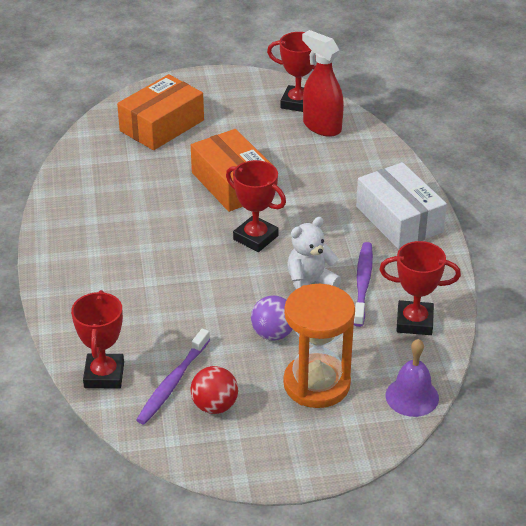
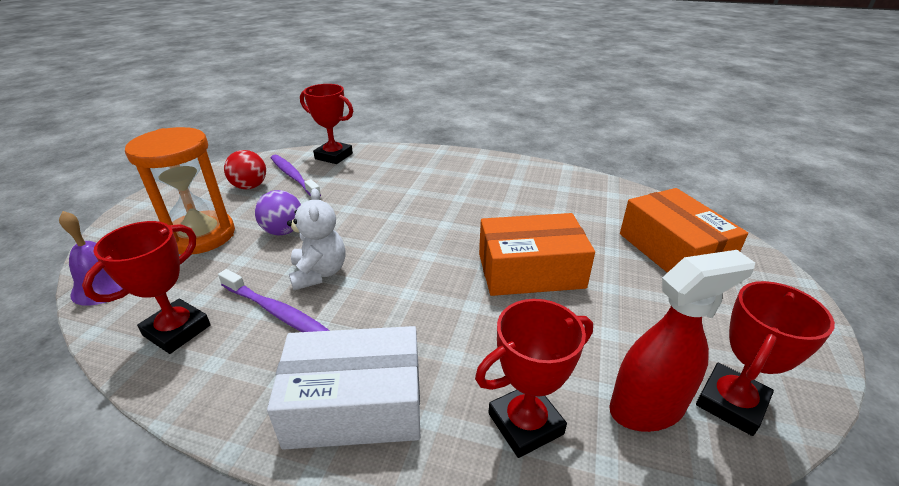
camera: 115 degrees right, 5 degrees down
red trophy [226,160,286,252] -> red trophy moved to [475,299,593,458]

